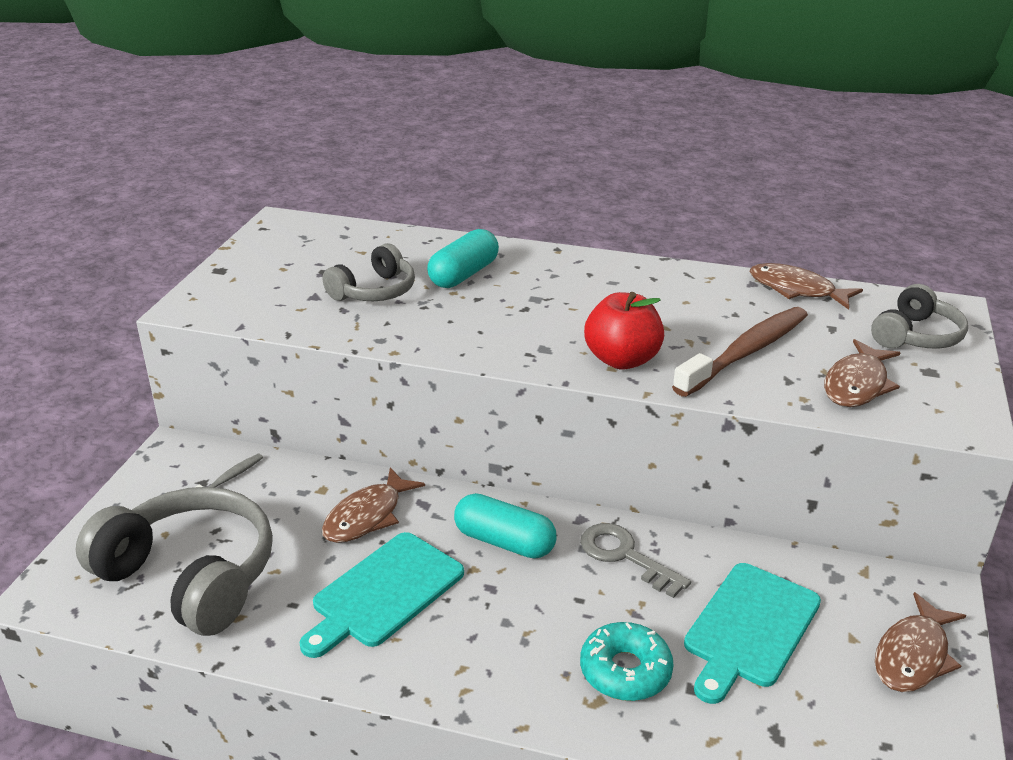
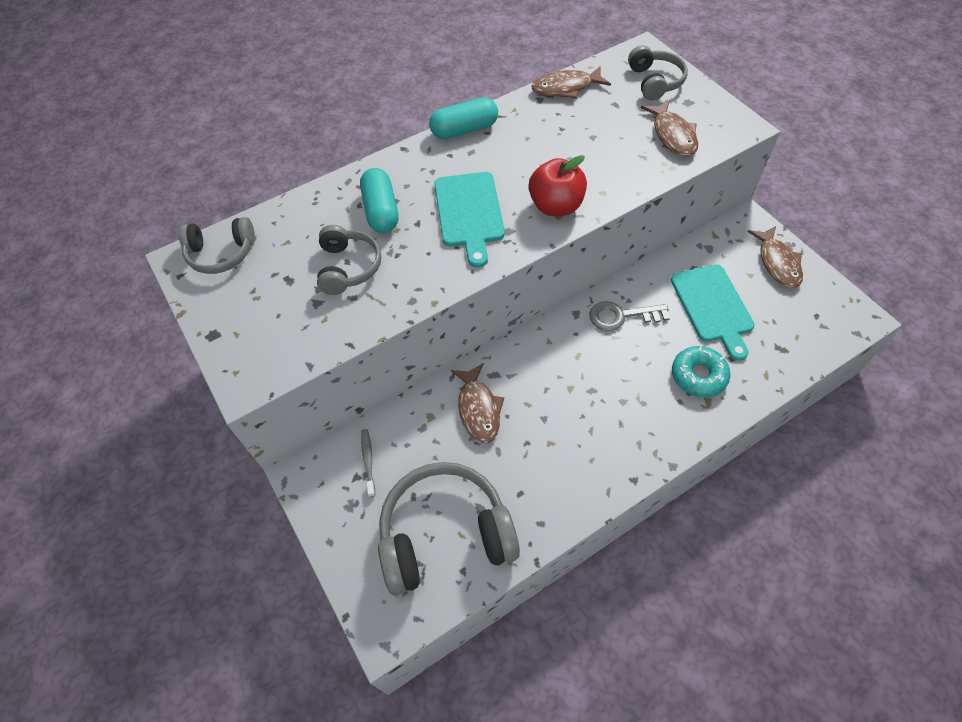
camera: 45 degrees left, 25 degrees up
turquoise cutting board [299,532,464,658] -> turquoise cutting board moved to [434,172,505,268]
turquoise capsule [454,493,557,559] -> turquoise capsule moved to [429,97,498,139]
brown toothbrush [672,307,808,397] -> none
none -> grey headphones [178,217,255,274]

